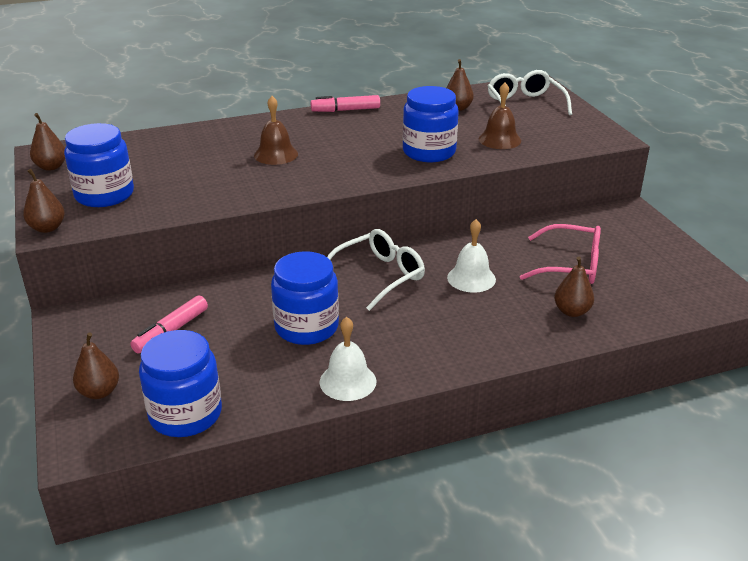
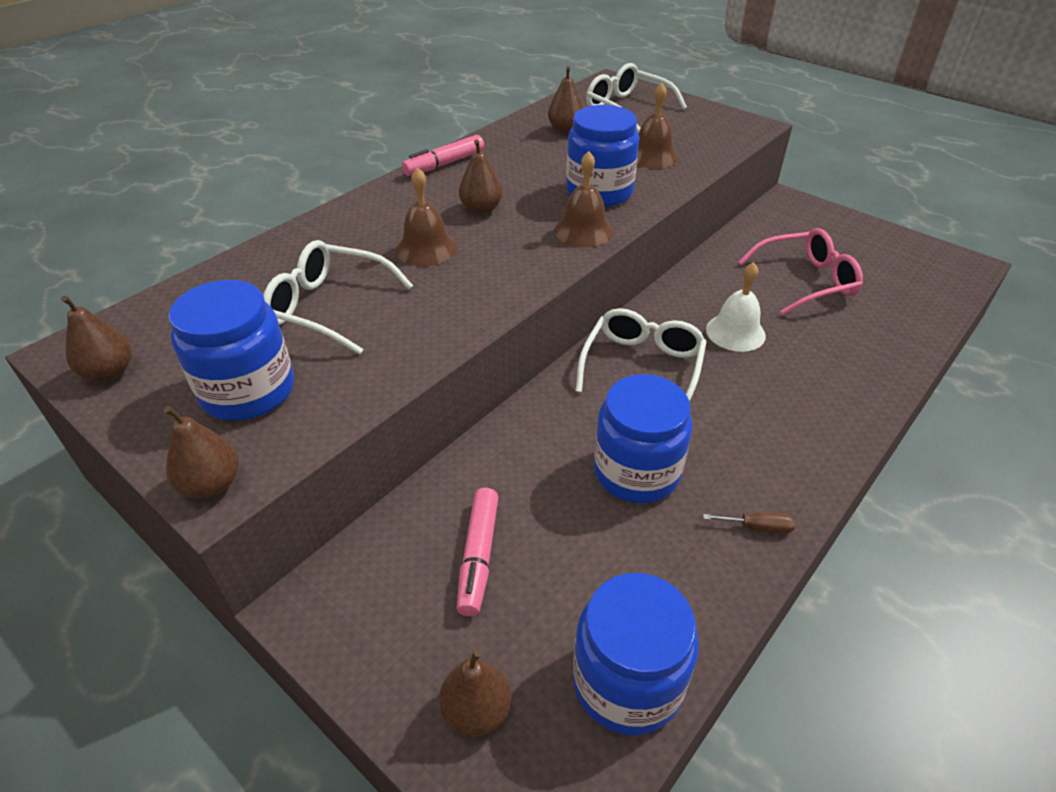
camera: 30 degrees left, 10 degrees up
white bell [320,317,376,401] -> brown screwdriver [703,512,795,534]
brown pear [554,257,594,317] -> brown pear moved to [459,140,502,214]
none -> white glasses [263,240,413,355]
none -> brown bell [554,151,613,247]

